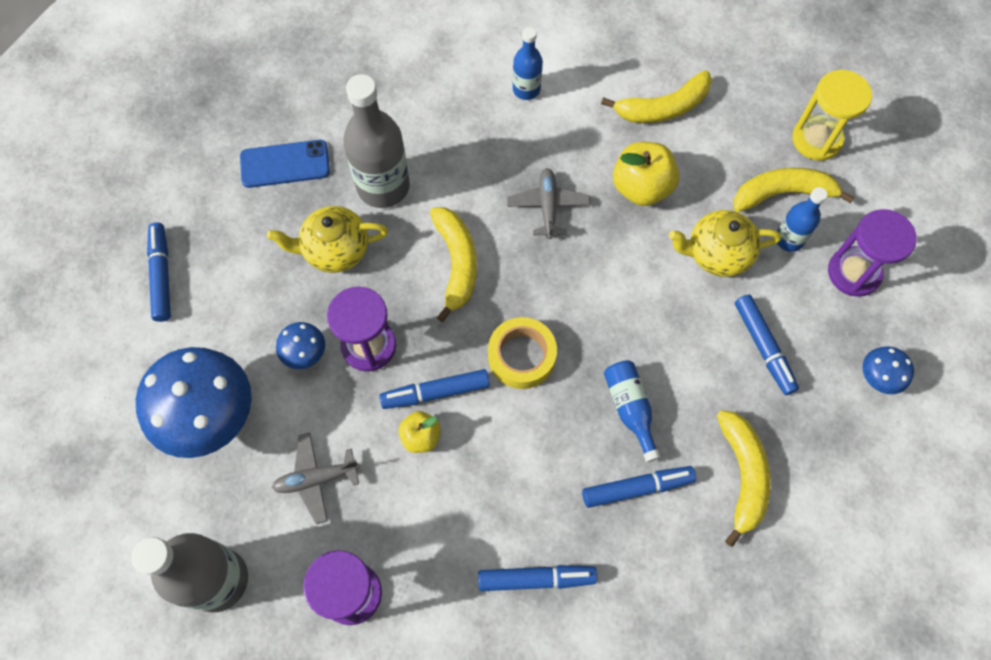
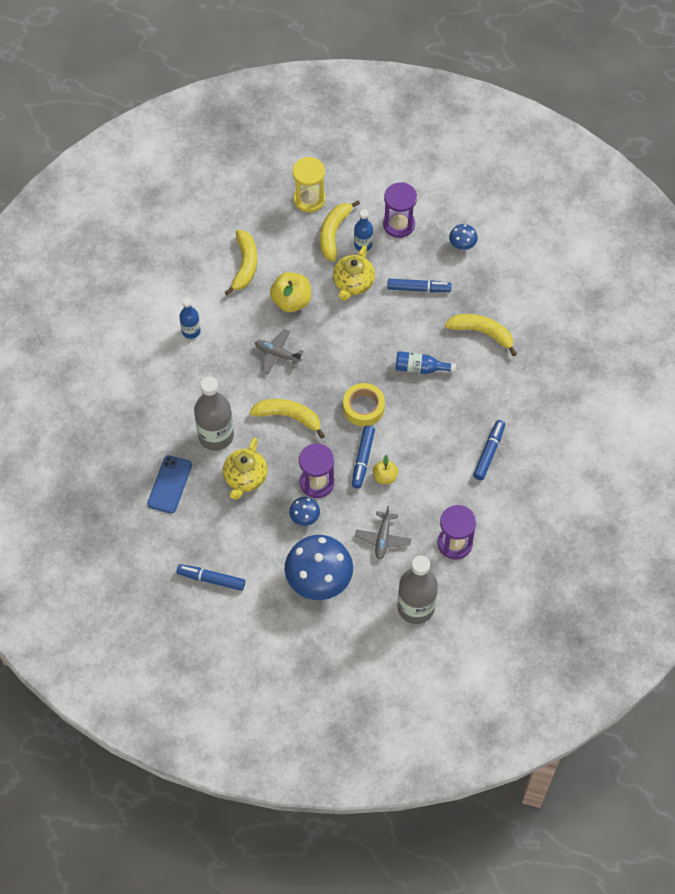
camera: 65 degrees left, 5 degrees down
blue marker [582,466,696,508] -> none

